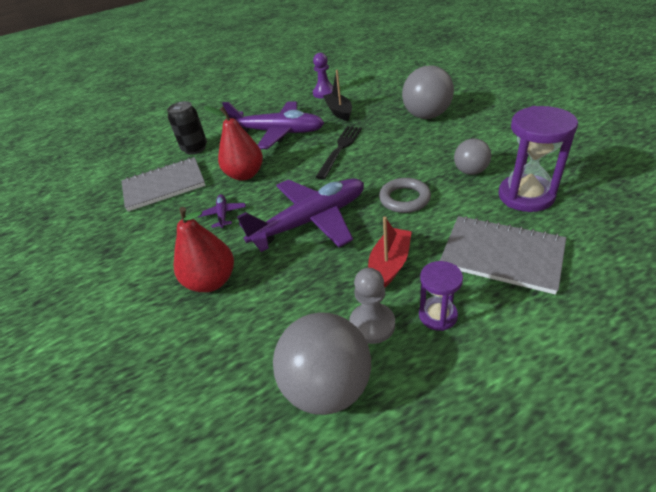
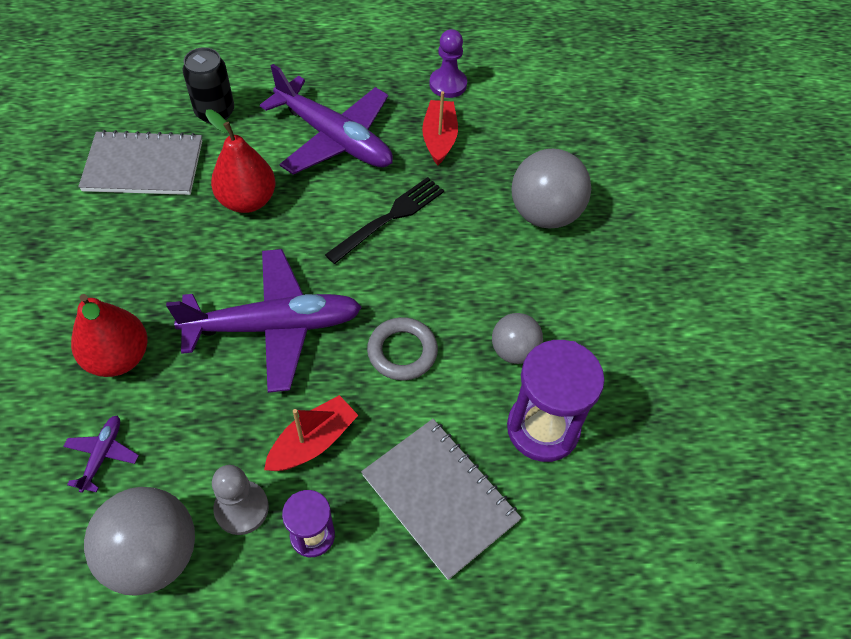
camera: 15 degrees right, 15 degrees up
purple plane [198,194,246,228] -> purple plane moved to [63,415,139,493]
black boat [323,70,352,121] -> red boat [422,91,458,165]

